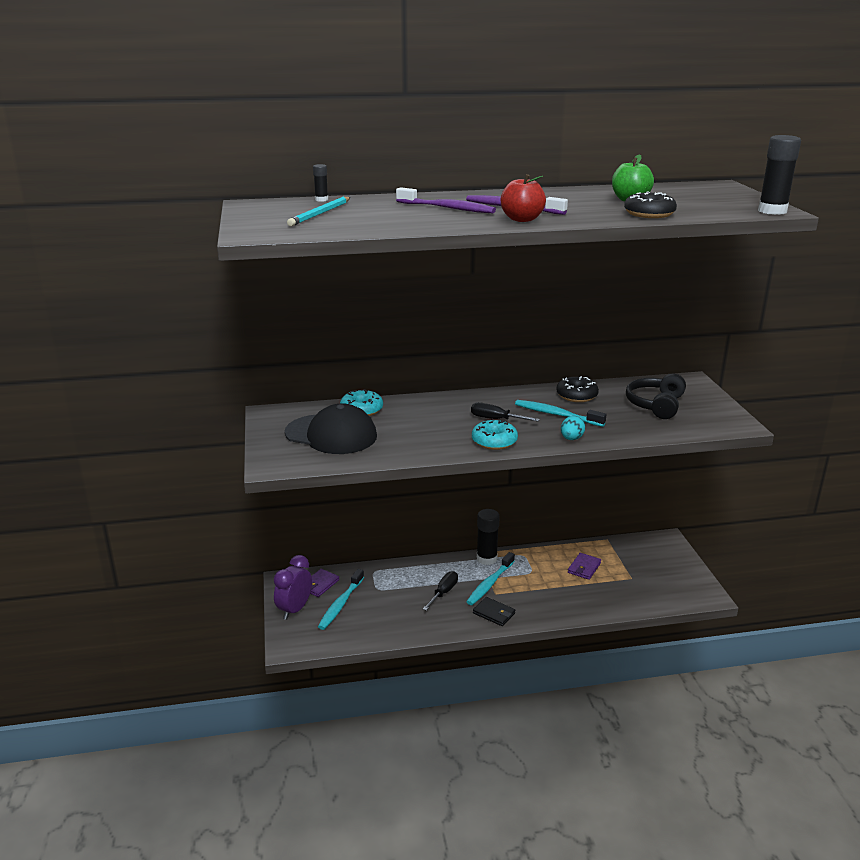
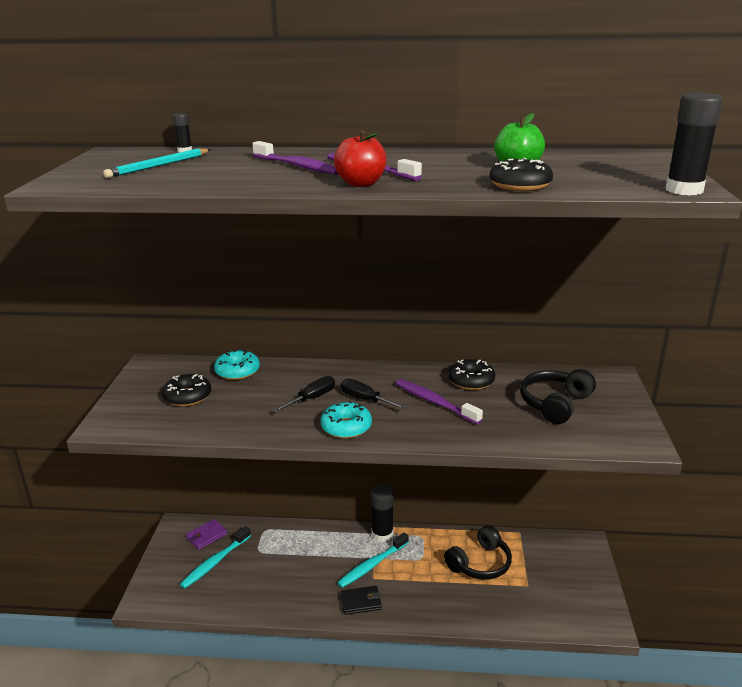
camera: 15 degrees right, 0 degrees up
purple clock [274,555,312,620] -> none
black cap [284,404,377,454] -> black donut [162,374,211,407]
black screwdriver [423,571,458,611] -> black screwdriver moved to [273,376,335,412]
black wallet [473,597,515,626] -> black wallet turned 60 degrees counterclockwise [340,586,382,615]
turquoise toothbrush [515,400,607,427] -> purple toothbrush [396,379,483,424]
turquoise egg [561,416,585,440] -> none
purple wallet [568,553,601,580] -> black headphones [444,525,512,580]

